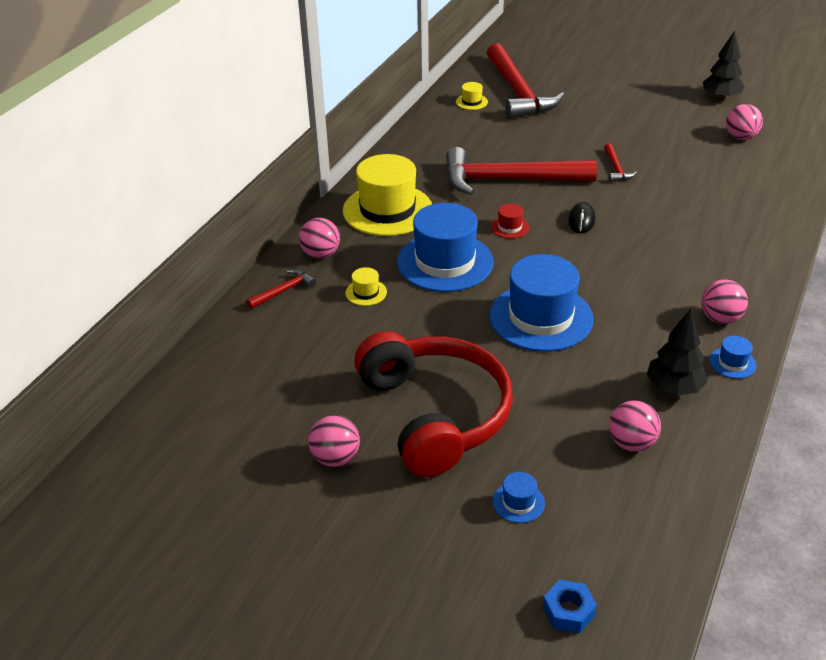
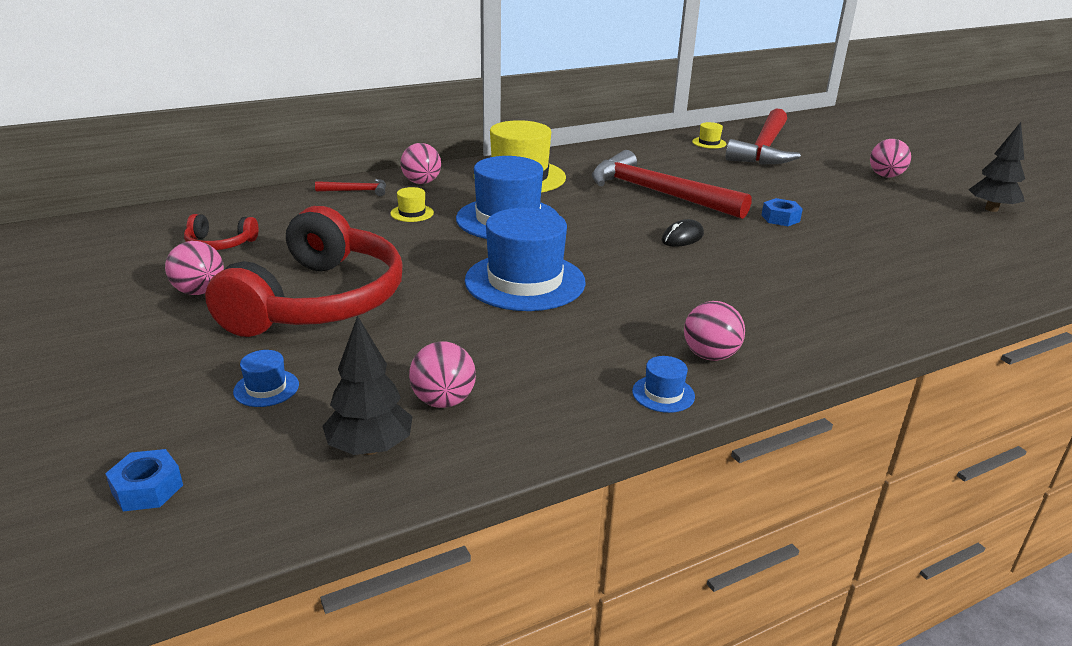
camera: 35 degrees right, 10 degrees down
red hat [491,204,529,239] -> none
red hammer [604,143,637,182] -> blue nut [761,198,803,226]
black tree [647,309,708,395] -> black tree moved to [322,315,413,455]
pink ball [726,104,763,140] -> pink ball moved to [870,139,911,177]
none -> red headphones [184,214,259,250]

